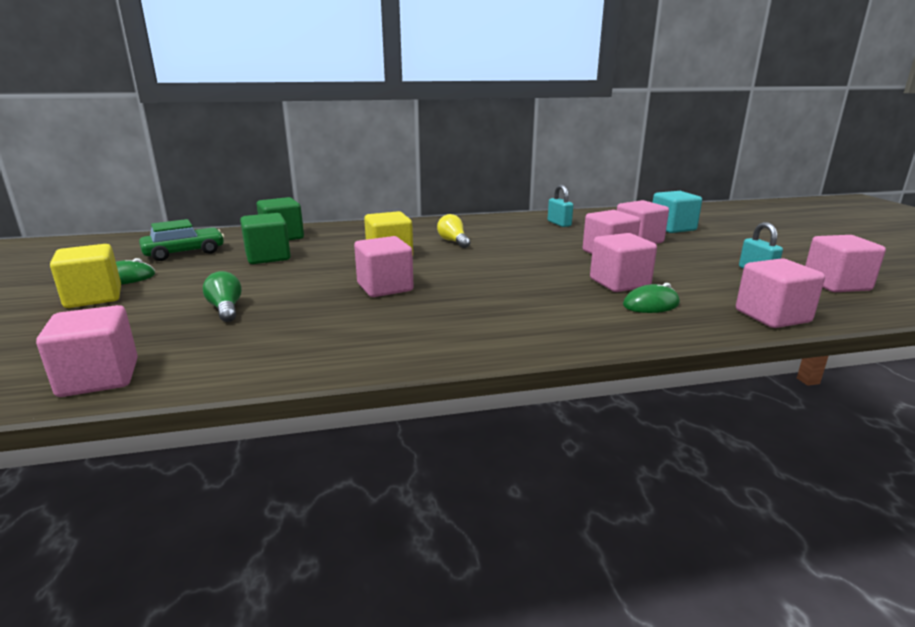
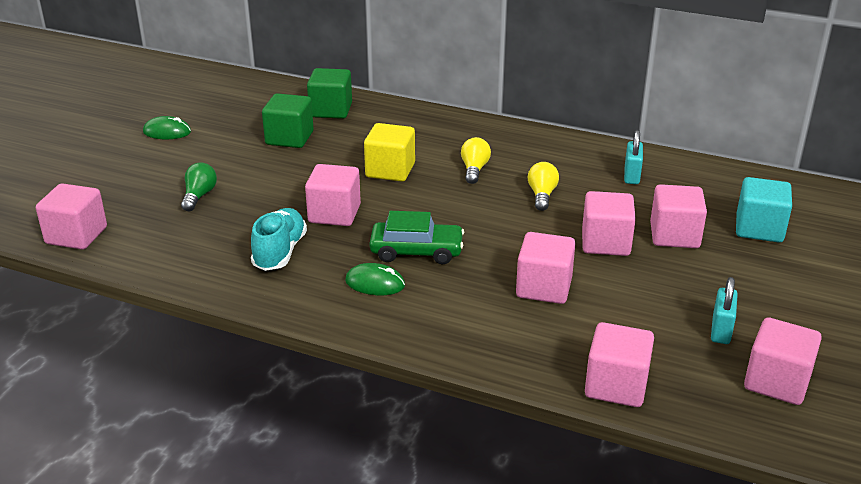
camera: 35 degrees right, 10 degrees up
yellow cube [50,244,121,308] -> none
green car [139,219,224,261] -> green car moved to [369,211,464,264]
green mouse [623,283,680,313] -> green mouse moved to [345,263,405,295]
none -> turquoise shoe [251,208,307,271]
none -> yellow light bulb [528,162,559,211]

